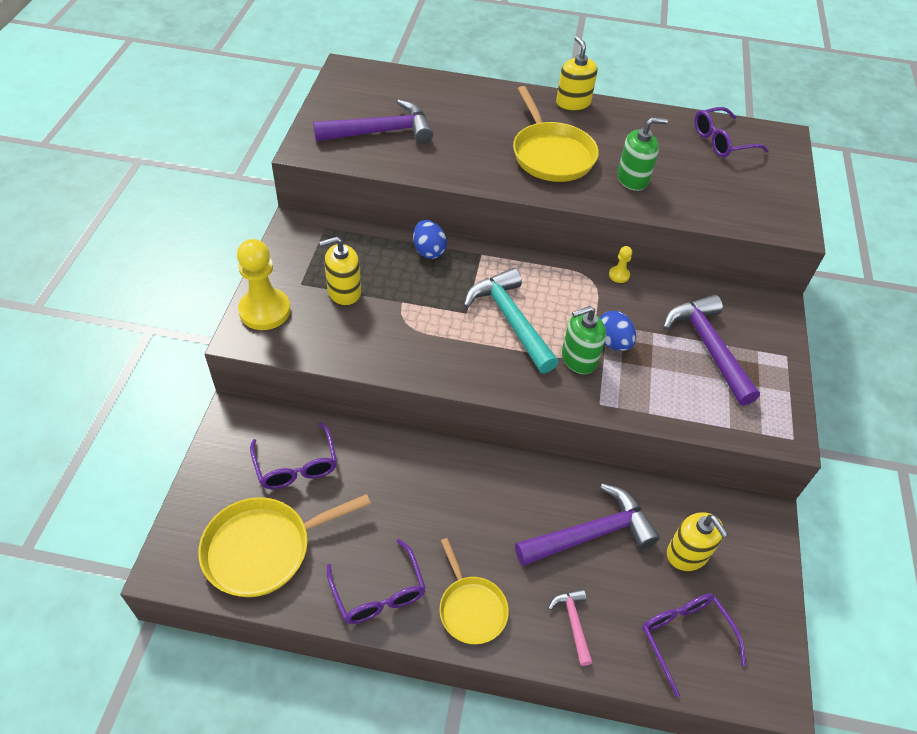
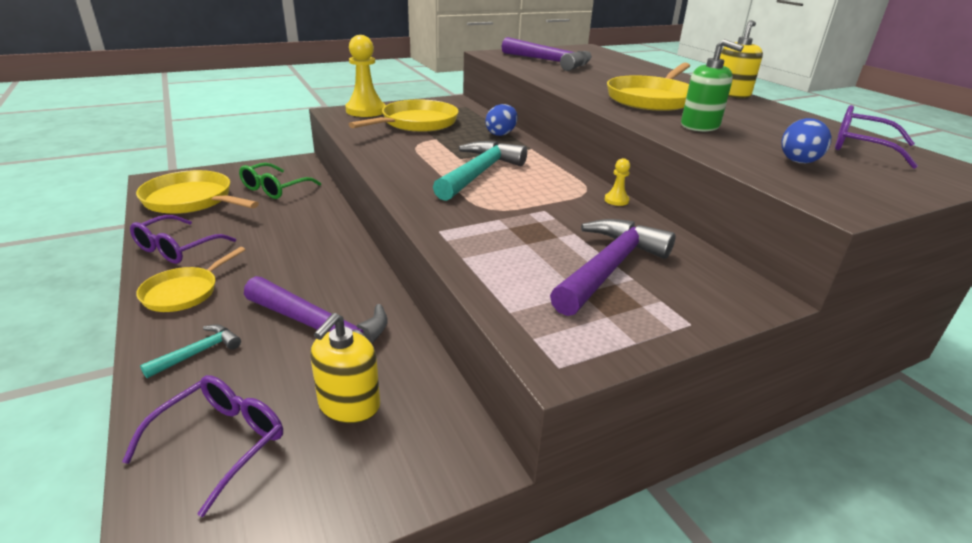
camera: 55 degrees right, 20 degrees down
purple glasses [250,422,337,489] -> green glasses [239,163,321,199]
yellow soap dispenser [319,236,361,306] -> yellow pan [349,100,459,132]
pink hammer [548,589,593,666] -> turquoise hammer [140,324,241,378]
green soap dispenser [562,306,606,374] -> none
blue egg [600,311,636,351] -> blue egg moved to [782,118,831,163]

